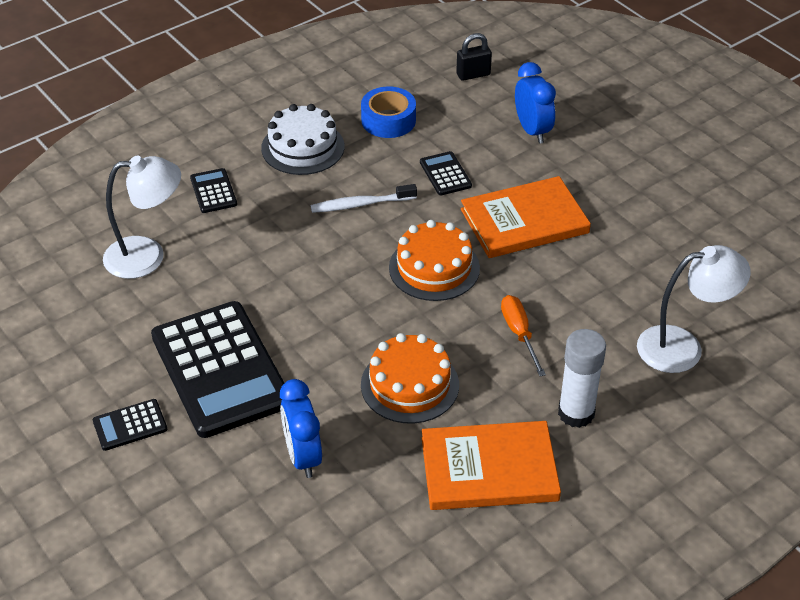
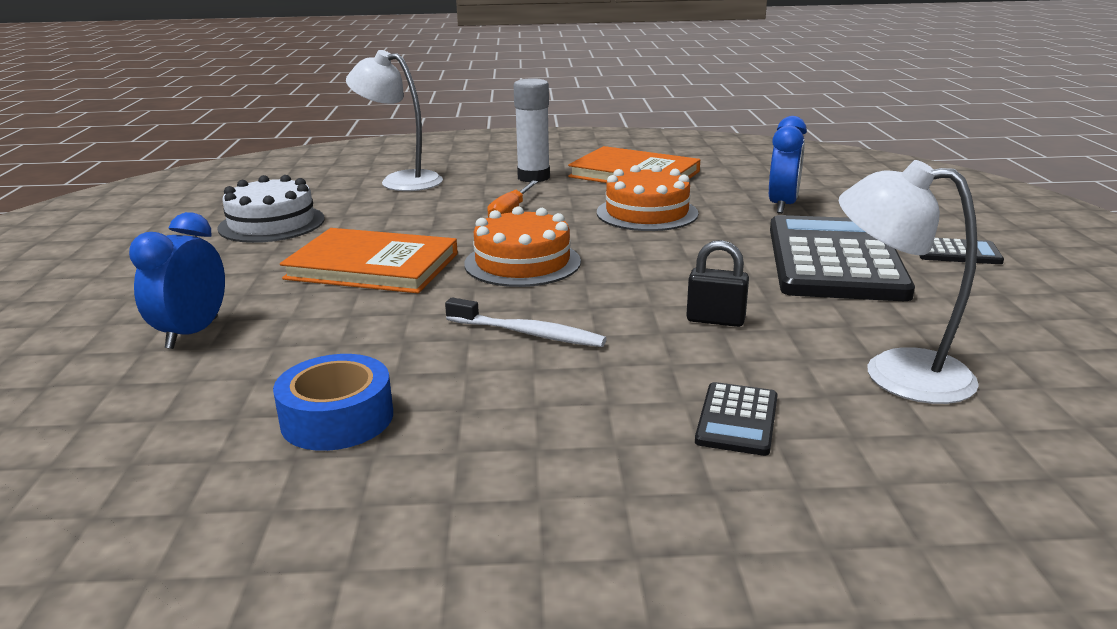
camera: 145 degrees left, 20 degrees down
white cake [261,104,345,175] -> white cake moved to [217,175,325,243]
black calculator [420,151,472,195] -> none
black padlock [456,33,492,81] -> black padlock moved to [686,240,749,327]

